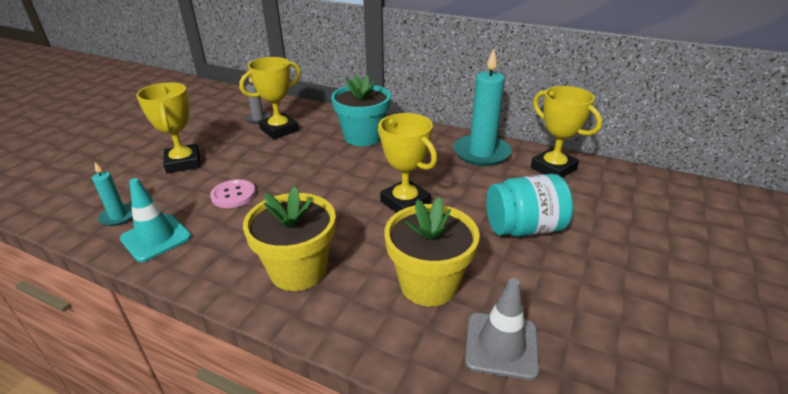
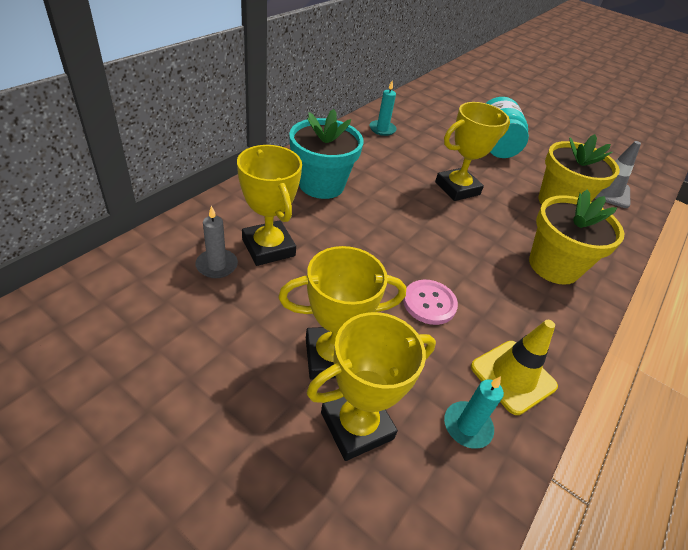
camera: 85 degrees left, 10 degrees up
turquoise traffic cone [120,178,191,262] -> yellow traffic cone [471,320,558,415]
turquoise candle [453,48,512,166] -> turquoise candle [370,80,397,136], size x0.50
yellow trophy [531,86,602,178] -> yellow trophy moved to [306,312,436,461]

